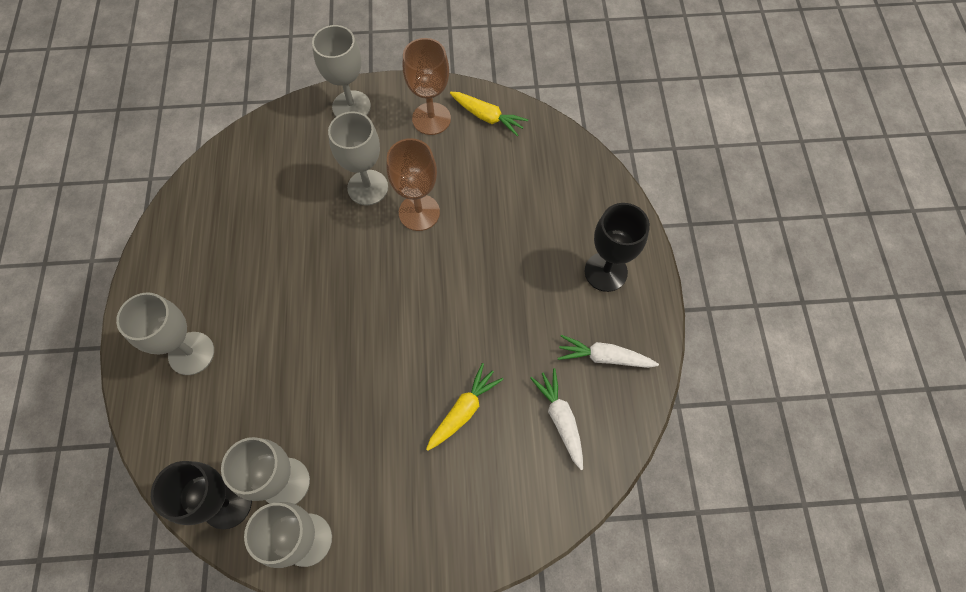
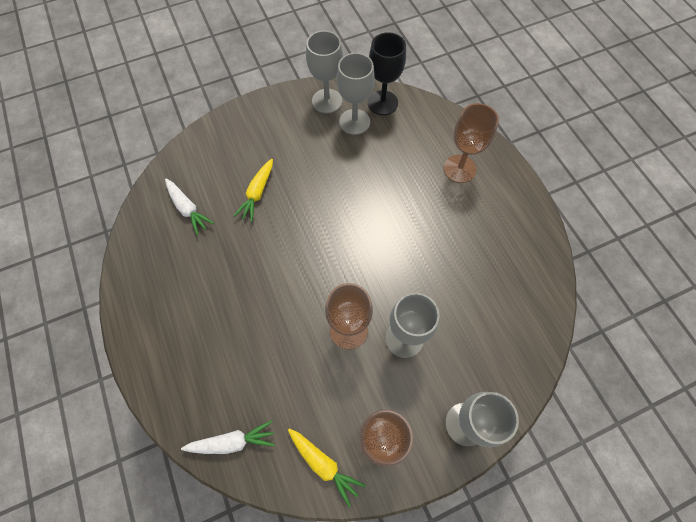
camera: 160 degrees right, 0 degrees up
grey goblet [116,292,214,375] -> brown goblet [443,103,499,183]
yellow carrot [450,92,528,136] -> yellow carrot turned 150 degrees counterclockwise [288,429,366,507]
white carrot [558,335,659,368] -> white carrot moved to [181,420,275,454]
black goblet [585,203,650,292] -> none

